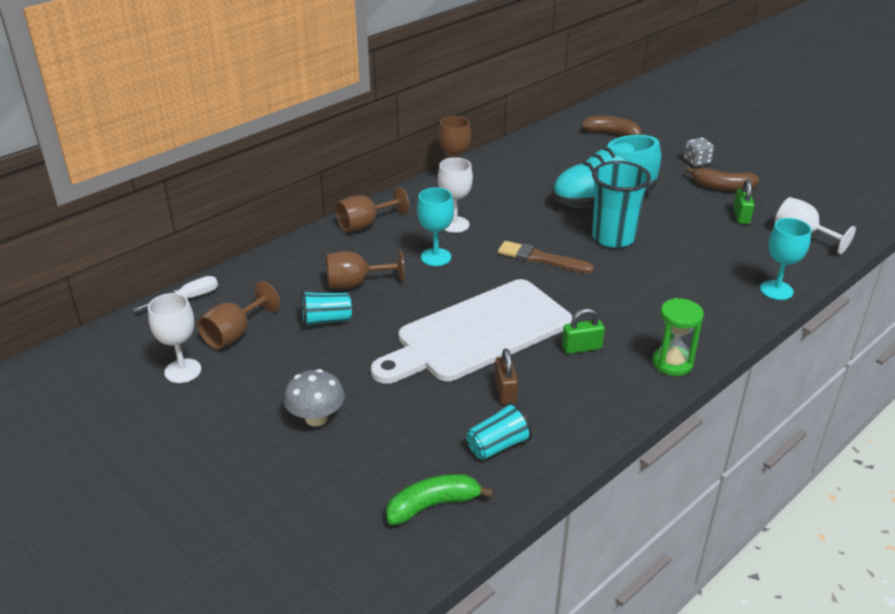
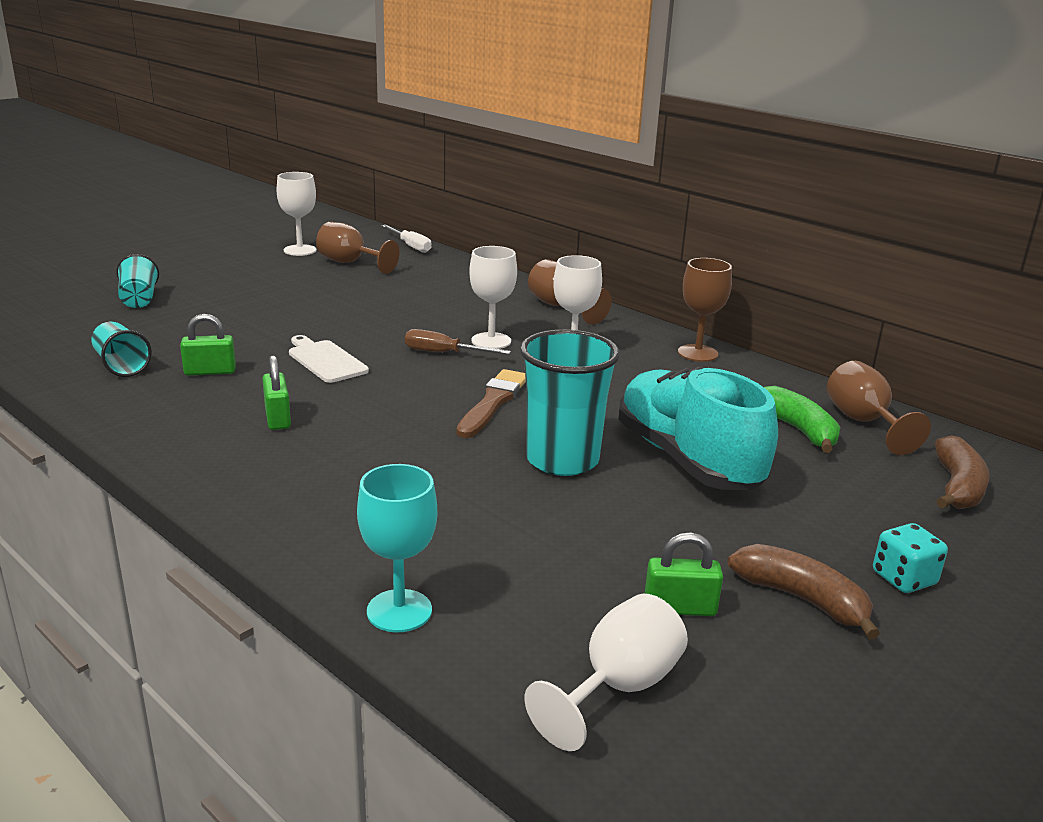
camera: 85 degrees right, 10 degrees down
grey mushroom [284,369,345,427] -> none
turquoise cup [301,291,352,328] -> turquoise cup moved to [116,254,159,308]
brown goblet [326,250,404,289] -> brown goblet moved to [827,361,931,455]
white cutting board [371,279,573,384] -> white cutting board [289,335,369,383], size x0.43
green banana [386,474,493,525] -> green banana moved to [764,386,840,453]
turquoise goblet [417,187,454,266] -> white goblet [469,246,517,349]
brown padlock [495,348,518,405] -> green padlock [180,314,236,376]
green hourglass [652,298,704,376] -> none
grey dice [684,137,714,167] -> turquoise dice [873,523,948,593]
brown banana [686,167,759,191] -> brown banana turned 120 degrees clockwise [728,544,880,639]
none -> brown screwdriver [405,329,511,354]

